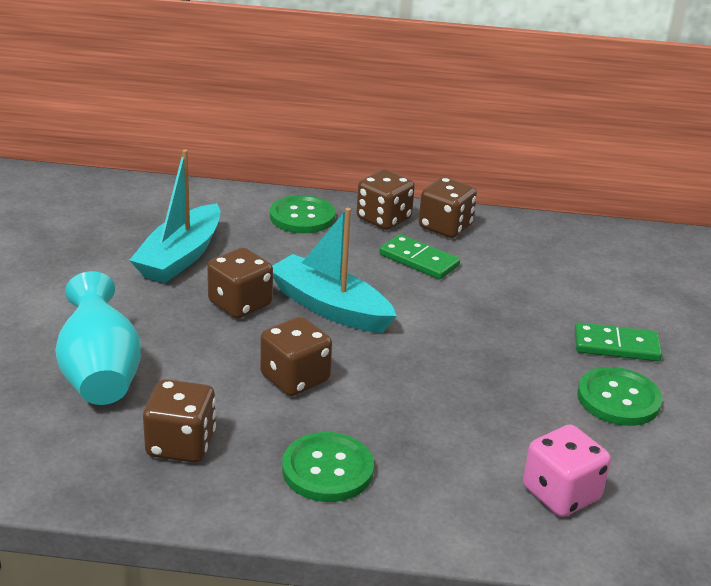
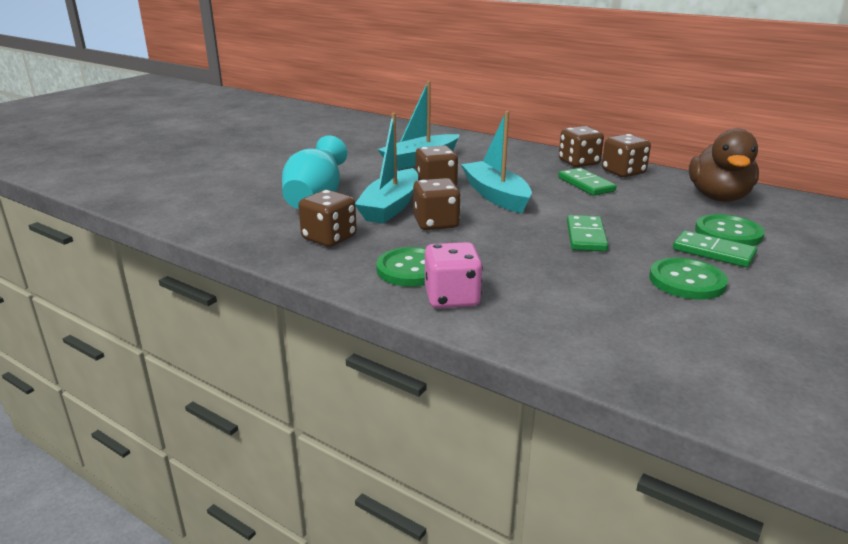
camera: 30 degrees right, 5 degrees down
green button [270,195,335,233] -> green button moved to [695,214,765,246]
pink dice [523,425,611,517] -> pink dice moved to [425,242,483,308]
none -> turquoise boat [355,113,418,224]
none -> green domino [567,215,608,252]
none -> brown duck [689,128,759,202]

